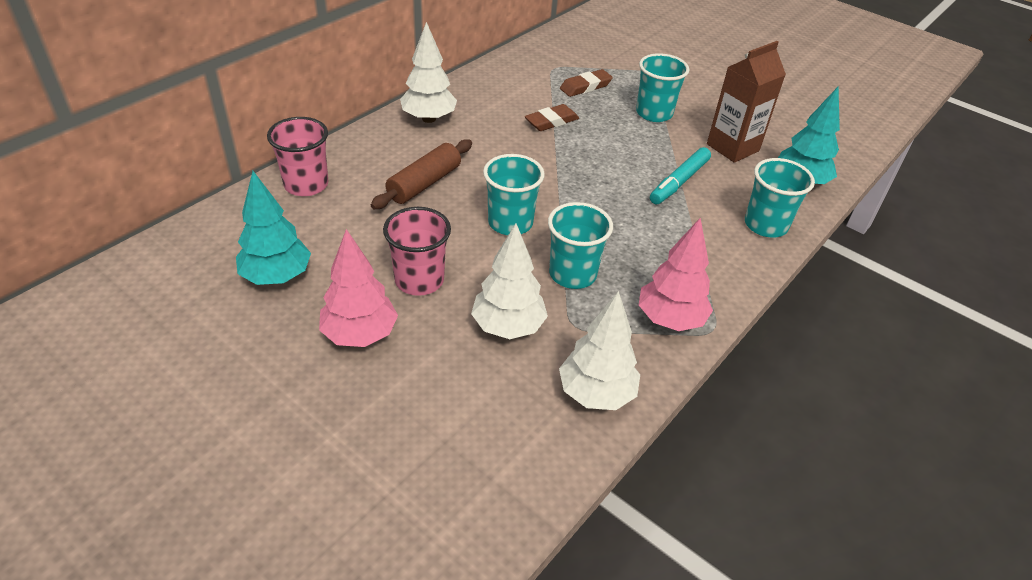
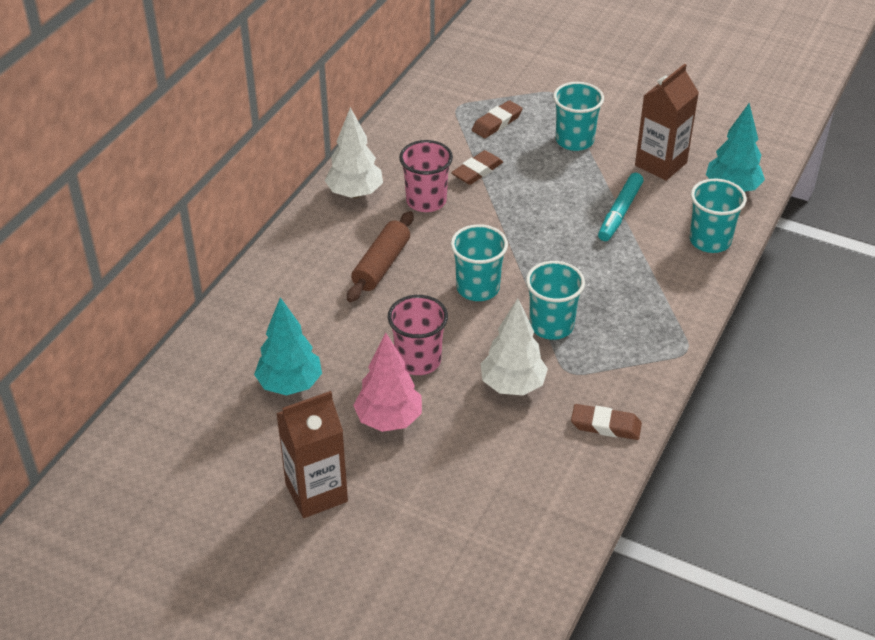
camera: 10 degrees left, 0 degrees up
pink cup [267,117,328,196] -> pink cup moved to [399,140,453,212]
white tree [559,291,640,410] -> brown eraser [571,404,642,440]
pink tree [639,218,713,331] -> none
none -> brown carton [276,391,348,518]

